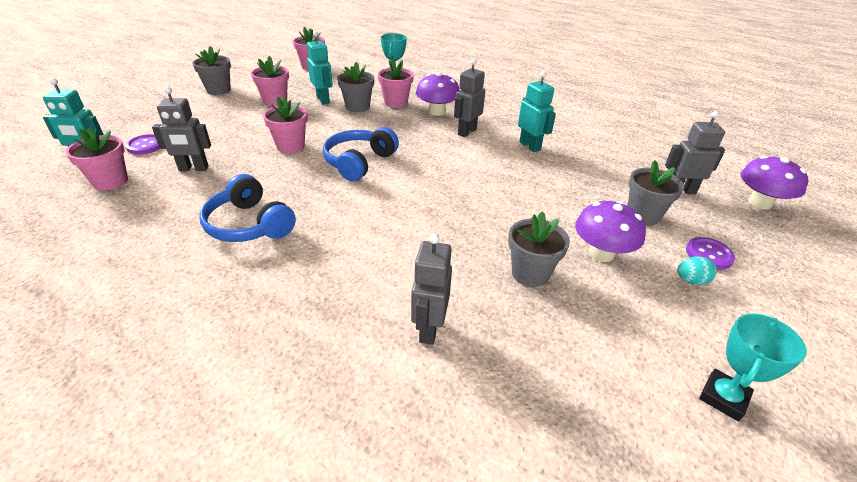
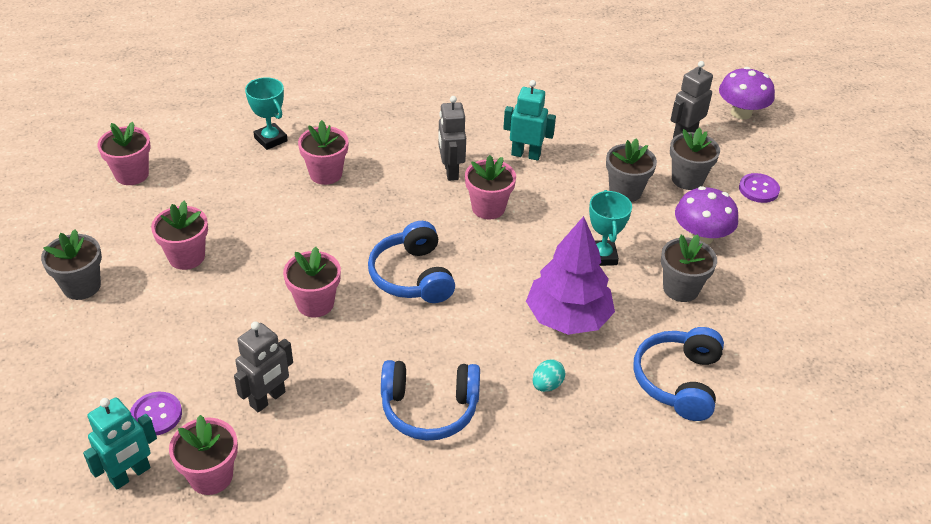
camera: 45 degrees left, 5 degrees up
turquoise robot [307,31,333,104] -> none
grey flower pot [337,62,374,112] -> grey flower pot moved to [606,138,657,202]
grey robot [411,234,452,345] -> blue headphones [633,327,724,421]
purple mushroom [416,72,459,116] -> none
turquoise egg [677,257,717,285] -> turquoise egg moved to [532,359,565,392]
turquoise trophy [699,313,807,421] -> turquoise trophy moved to [589,190,632,266]
none -> pink flower pot [465,155,516,220]
none -> purple tree [526,216,615,335]

